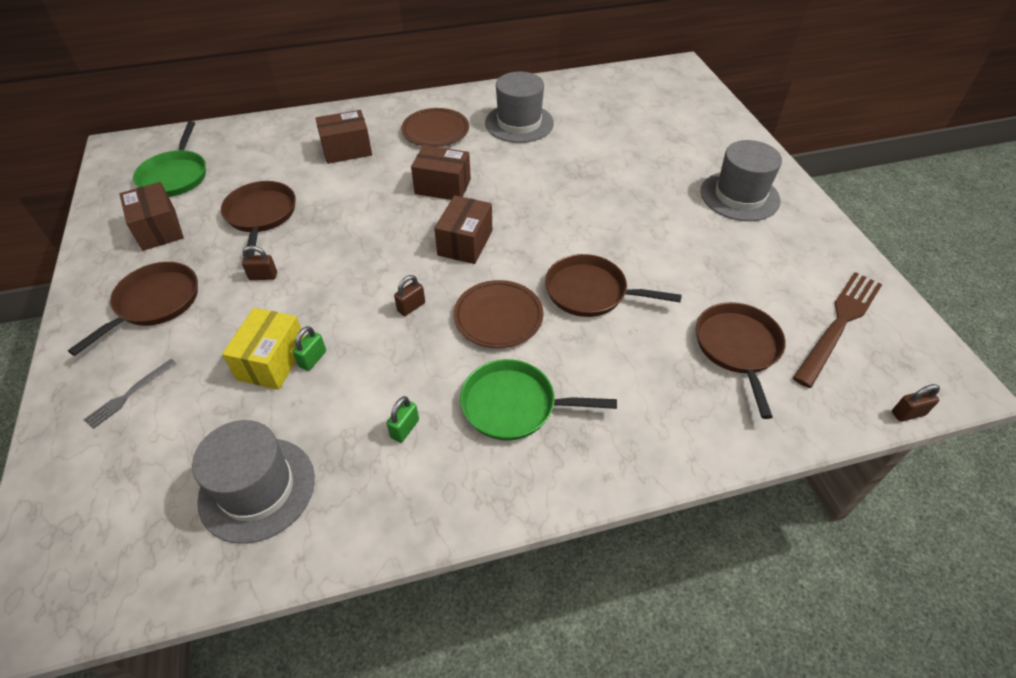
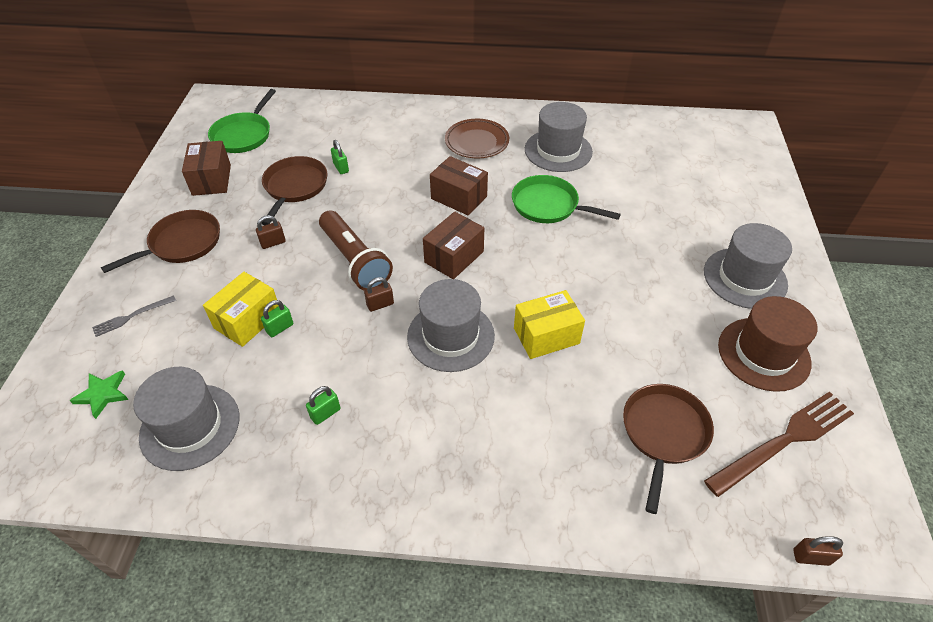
camera: 20 degrees right, 0 degrees up
brown padlock [242,246,277,280] -> brown padlock turned 45 degrees counterclockwise [256,215,286,249]
brown box [315,110,372,164] -> none
brown plate [454,280,543,348] -> grey hat [407,279,495,372]
green pan [460,359,617,441] -> green pan moved to [512,175,621,223]
brown pan [545,254,682,317] -> yellow box [514,290,585,359]
none -> green star [70,370,129,419]
none -> brown flashlight [319,211,393,291]
none -> green padlock [331,140,349,174]
none -> brown hat [718,296,817,392]

